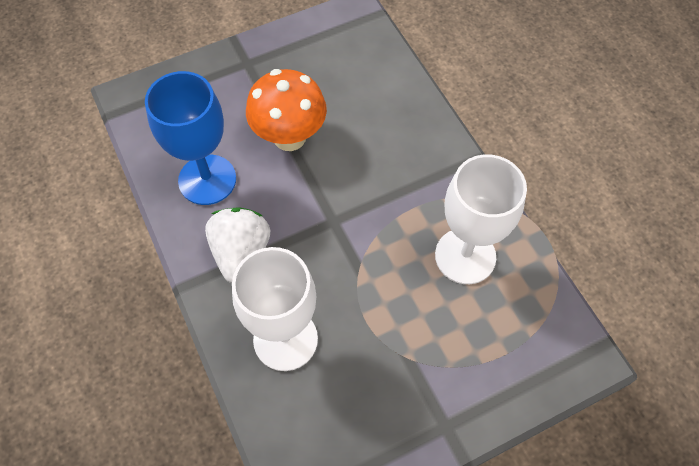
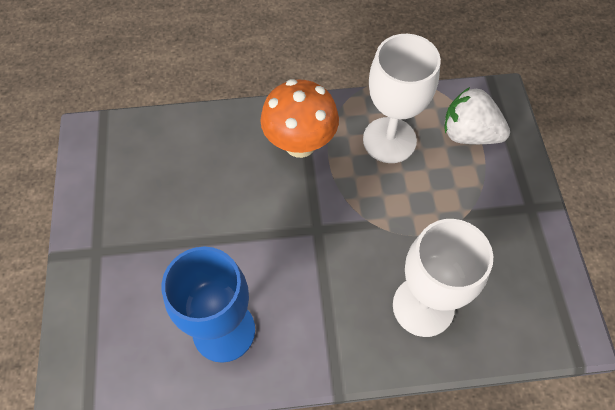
camera: 70 degrees left, 0 degrees up
white strawberry [205,207,271,283] -> white strawberry moved to [445,87,510,144]
orange mushroom [246,69,327,151] -> orange mushroom moved to [260,79,339,158]

